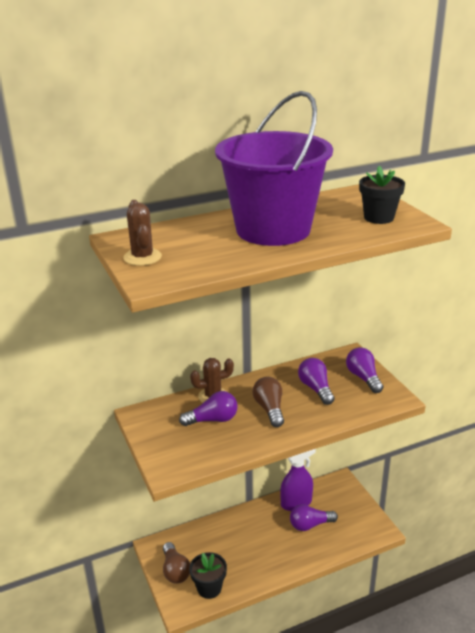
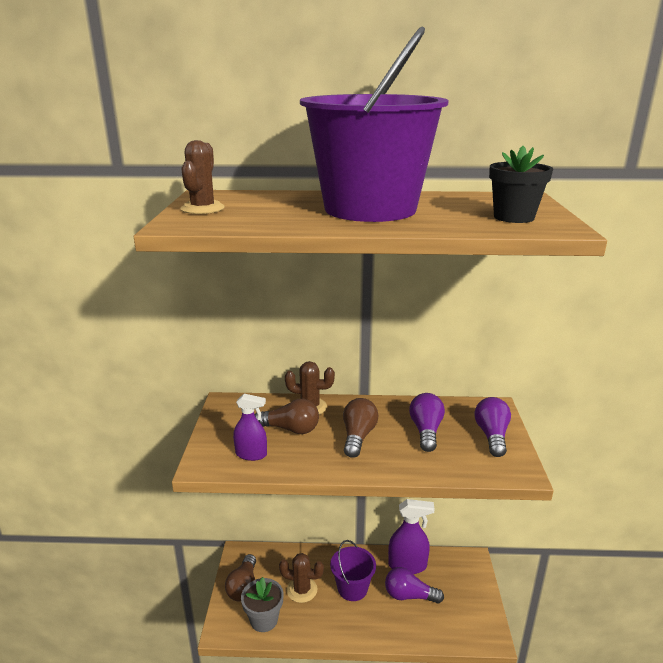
camera: 25 degrees right, 5 degrees down
purple light bulb [179,391,238,426] -> brown light bulb [255,399,319,434]
black flower pot [189,552,227,599] -> grey flower pot [241,577,284,632]
none -> purple spray bottle [233,394,267,461]
none -> brown cactus [279,553,324,603]
none -> purple bucket [330,540,376,601]

